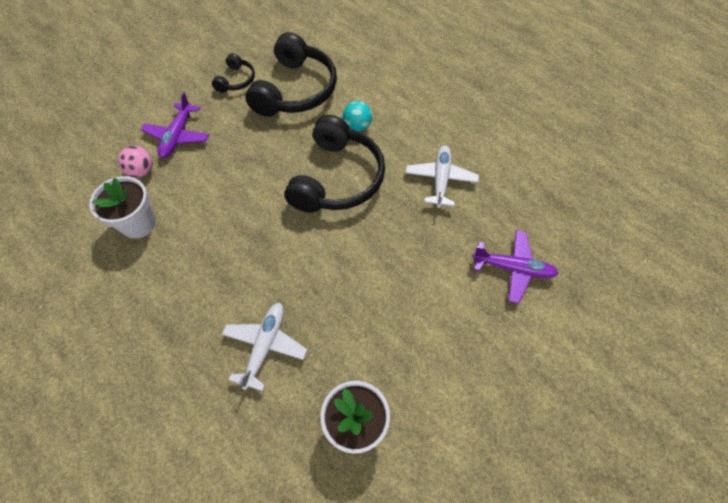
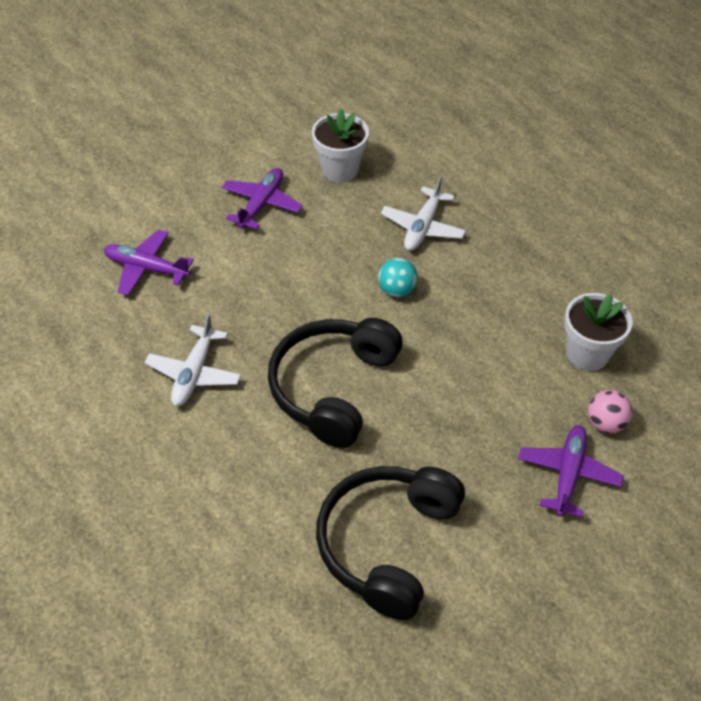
camera: 175 degrees left, 10 degrees down
black headphones [212,53,255,93] -> none
turquoise ball [343,101,372,131] -> turquoise ball moved to [378,258,418,297]
none -> purple plane [222,168,303,229]

